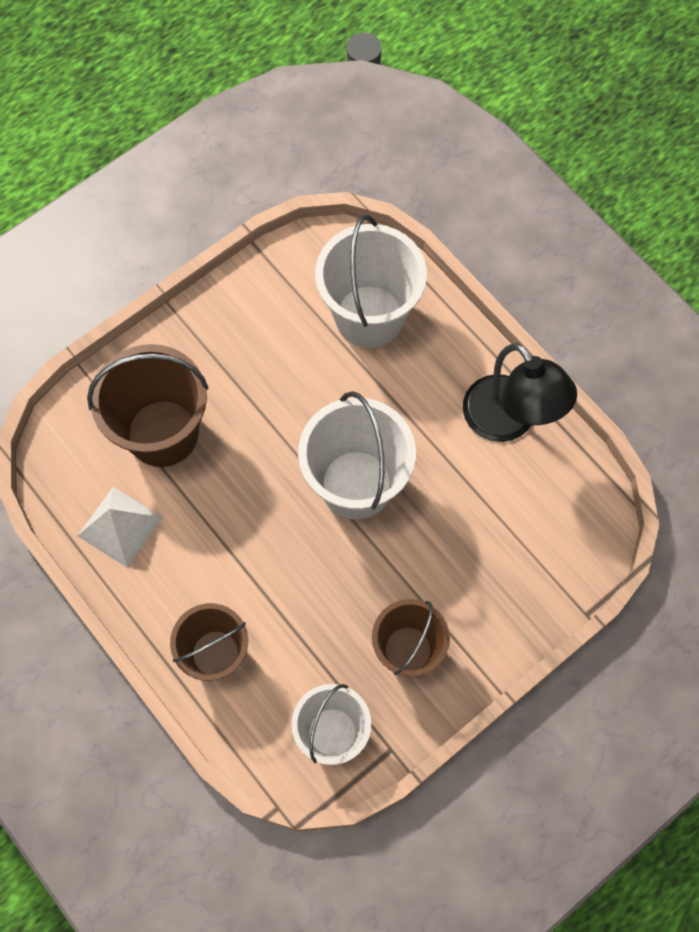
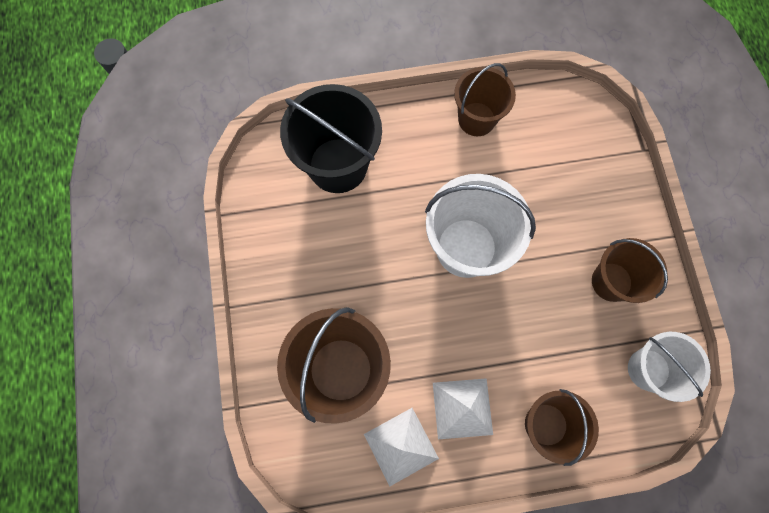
camera: 60 degrees left, 5 degrees up
white bucket [315,214,427,348] -> black bucket [280,84,382,193]
black lamp [463,343,577,442] -> brown bucket [454,63,516,136]
none -> white pyramid [433,378,493,439]

